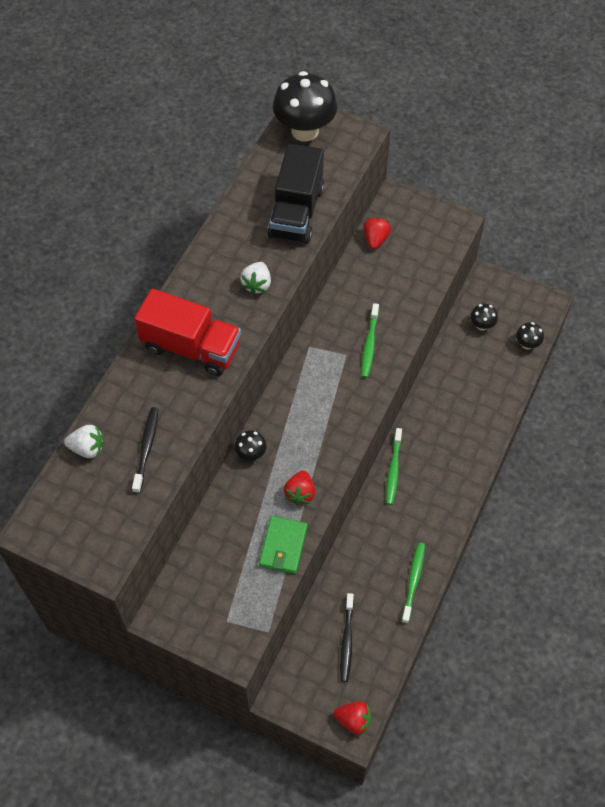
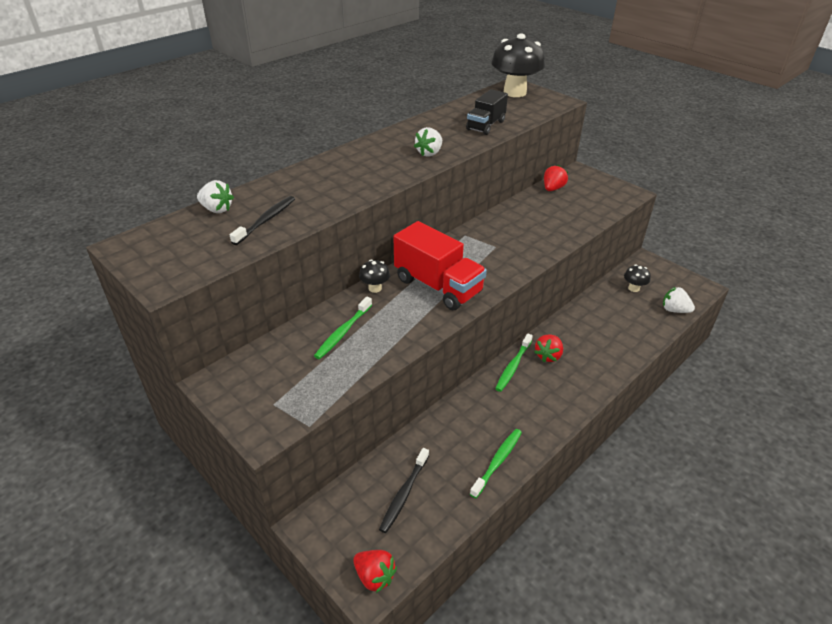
camera: 20 degrees right, 20 degrees down
red truck [134,289,241,376] -> red truck moved to [393,221,487,310]
green wallet [259,516,308,574] -> none
black truck [267,143,325,244] -> black truck [466,89,508,135], size x0.63
red strawberry [284,470,315,506] -> red strawberry moved to [535,334,563,362]
green toothbrush [361,303,379,378] -> green toothbrush moved to [314,296,372,359]
black mushroom [516,322,544,350] -> white strawberry [663,287,695,313]

